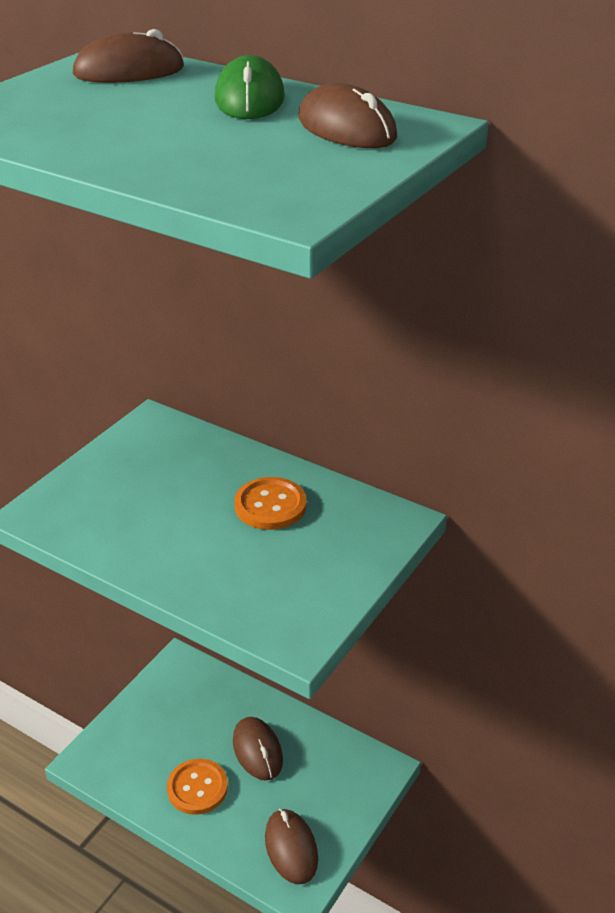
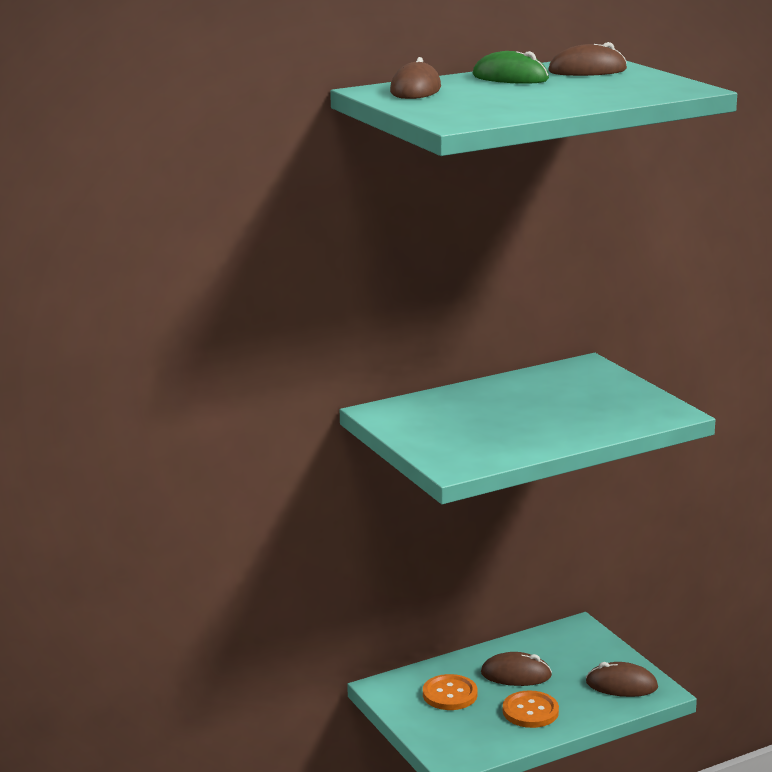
camera: 60 degrees left, 15 degrees down
orange button [235,477,307,530] -> orange button moved to [423,674,478,710]

